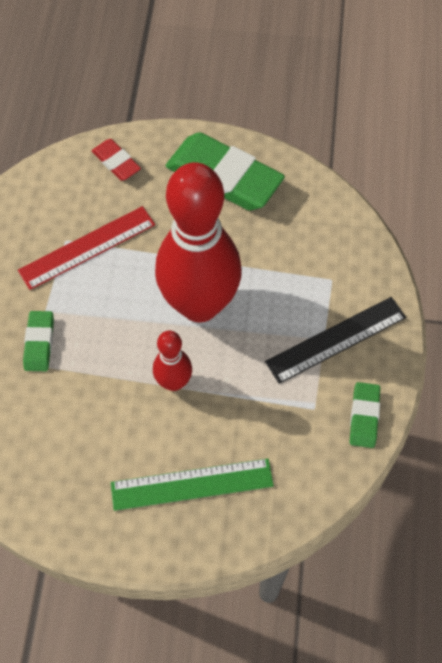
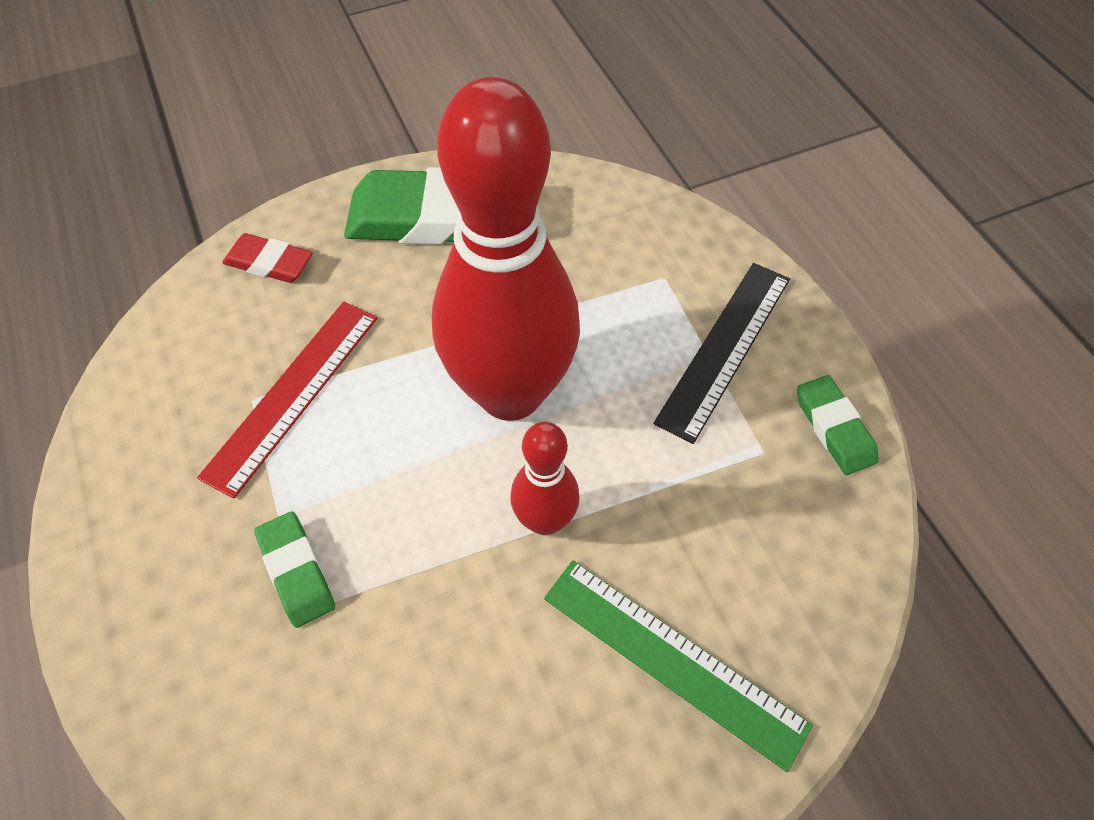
camera: 30 degrees left, 5 degrees down
green ruler [111,458,274,511] -> green ruler turned 75 degrees clockwise [544,560,813,772]

